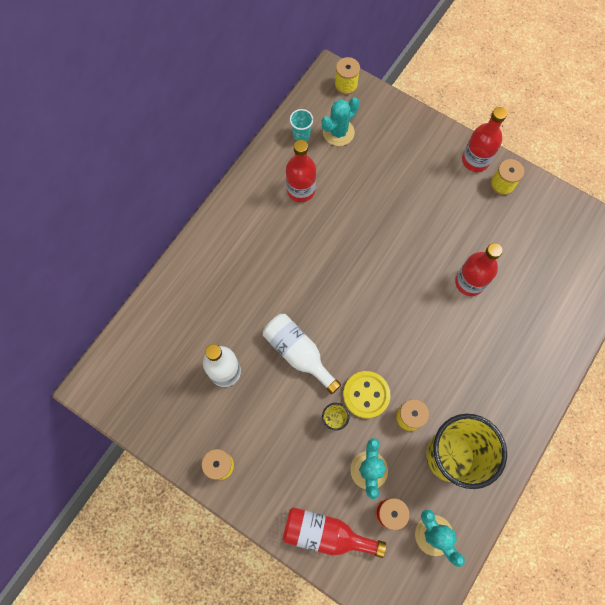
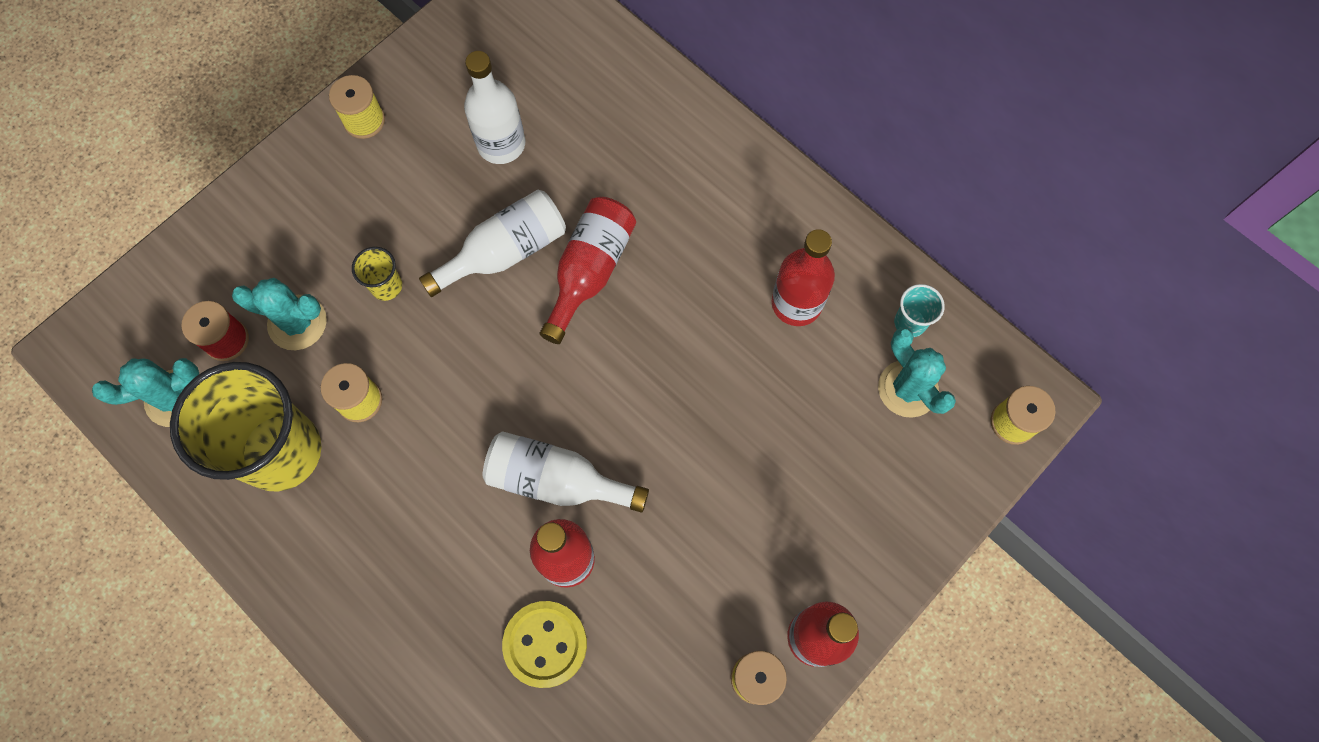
camera: 100 degrees right, 0 degrees up
red bottle [283,507,386,558] -> red bottle moved to [540,197,636,344]
yellow button [343,371,390,419] -> yellow button moved to [502,601,587,688]
none -> white bottle [483,431,649,513]

